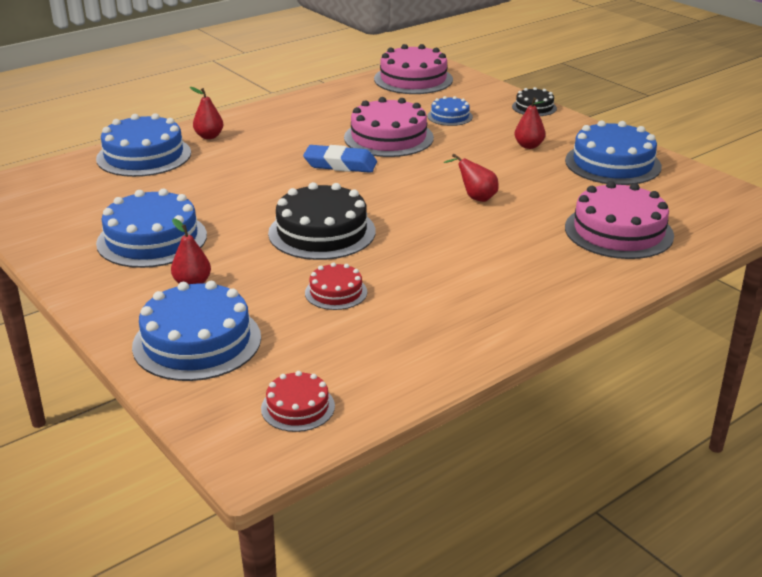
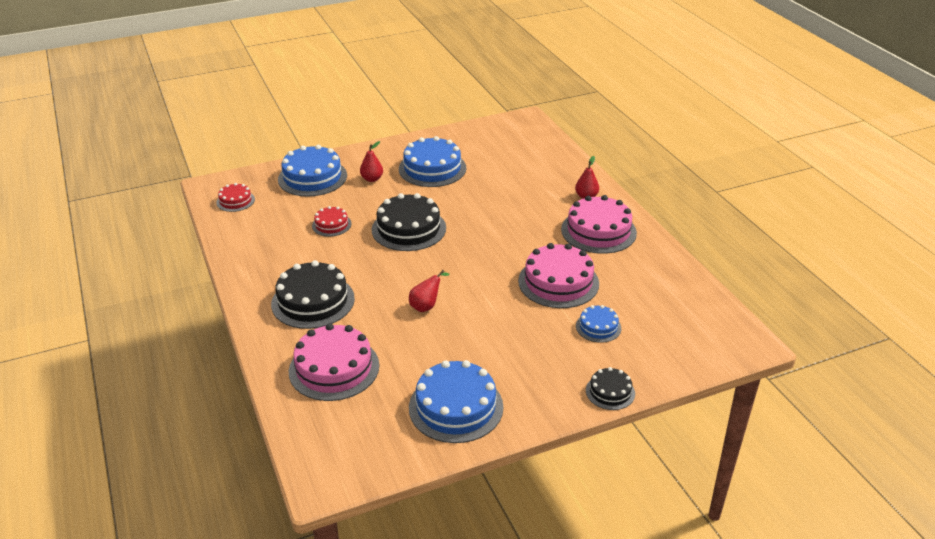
camera: 105 degrees right, 5 degrees up
blue cake [96,113,191,177] -> none
blue eraser [303,145,377,173] -> none
pink cake [374,44,453,94] -> pink cake moved to [561,195,637,254]
red pear [514,98,546,149] -> none
none -> black cake [271,260,355,329]

